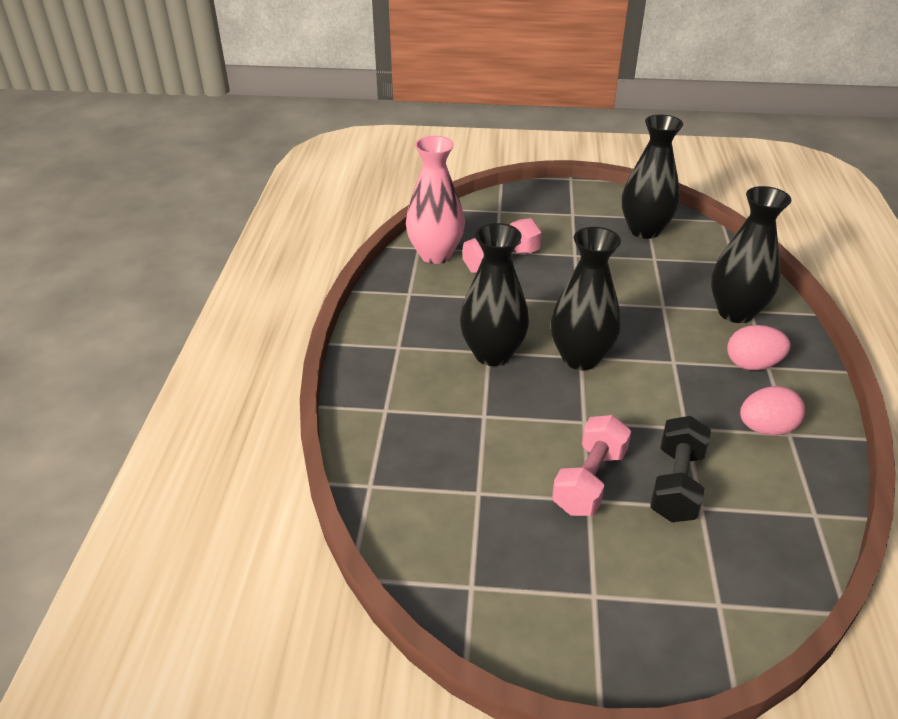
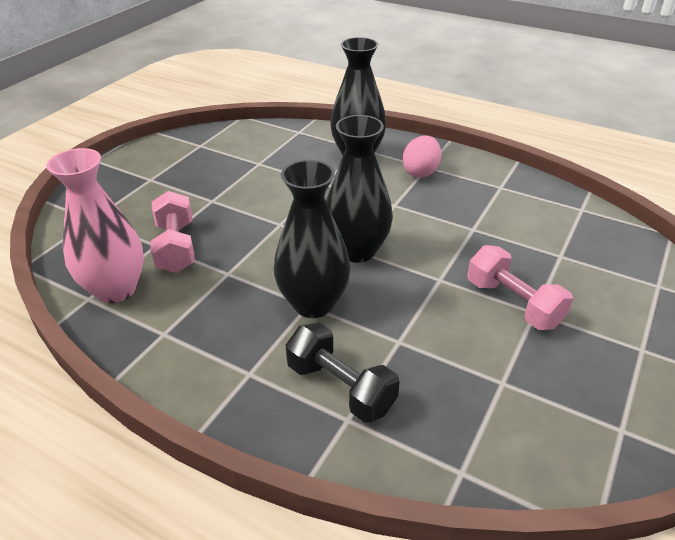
camera: 65 degrees left, 0 degrees up
black vase [622,115,683,239] -> none
black dumbbell [650,416,711,522] -> black dumbbell moved to [286,323,400,423]
pink egg [740,386,805,436] -> none

